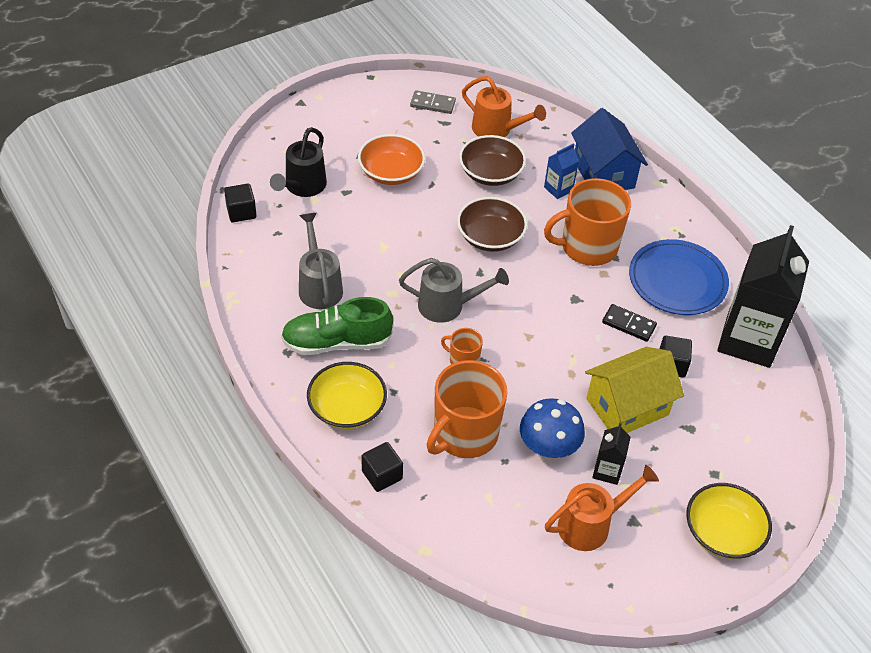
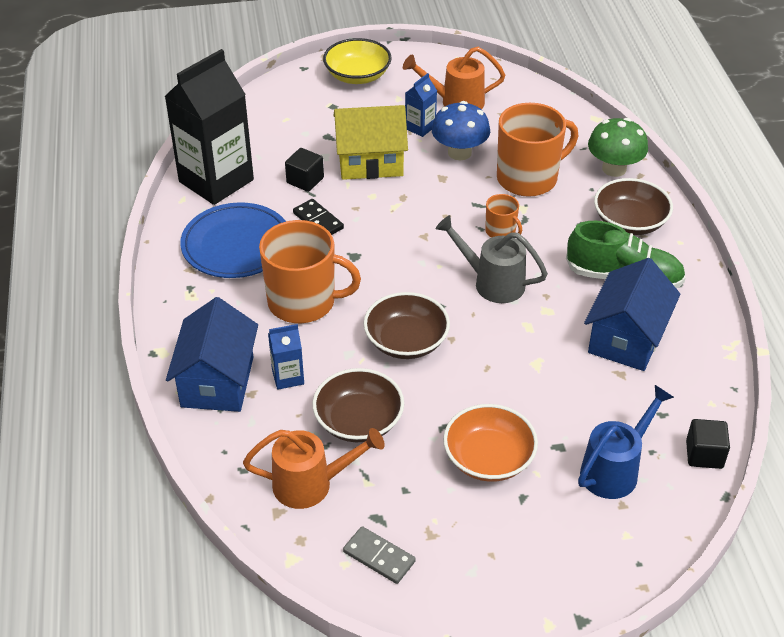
camera: 155 degrees left, 5 degrees down
black watering can [270,127,327,197] -> blue watering can [578,385,674,499]
grey watering can [299,213,343,309] -> blue house [584,258,680,371]
yellow bowl [307,362,387,429] -> brown bowl [594,178,673,235]
black cube [362,442,403,492] -> green mushroom [588,118,648,177]
orange watering can [462,76,546,137] -> orange watering can turned 120 degrees clockwise [243,428,385,509]
black carton [592,423,631,485] -> blue carton [405,73,437,137]

